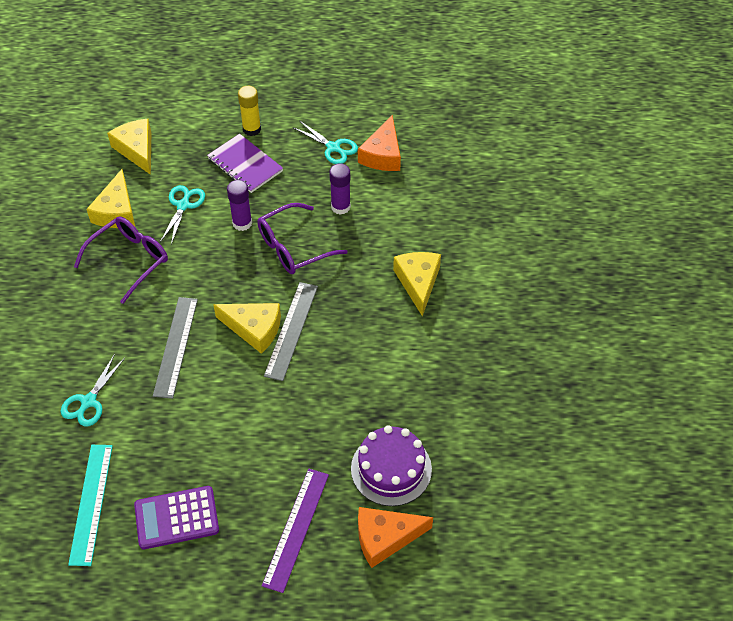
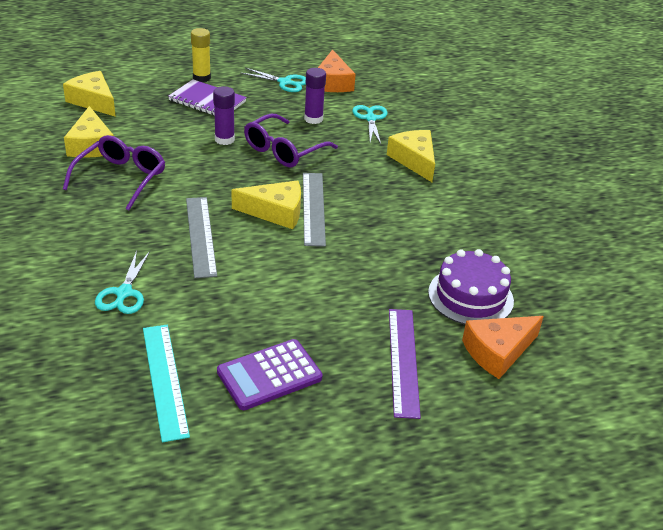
camera: 20 degrees left, 15 degrees down
turquoise scissors [160,185,205,245] -> turquoise scissors moved to [352,105,388,144]

